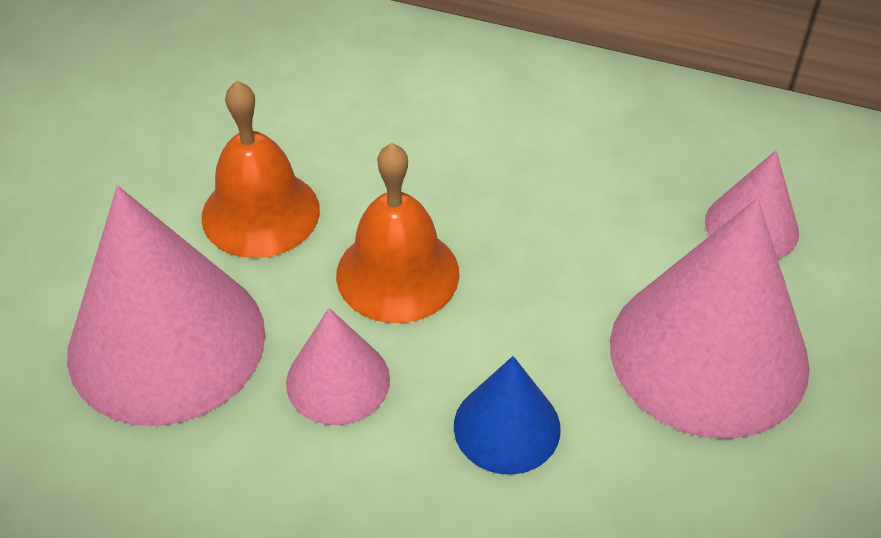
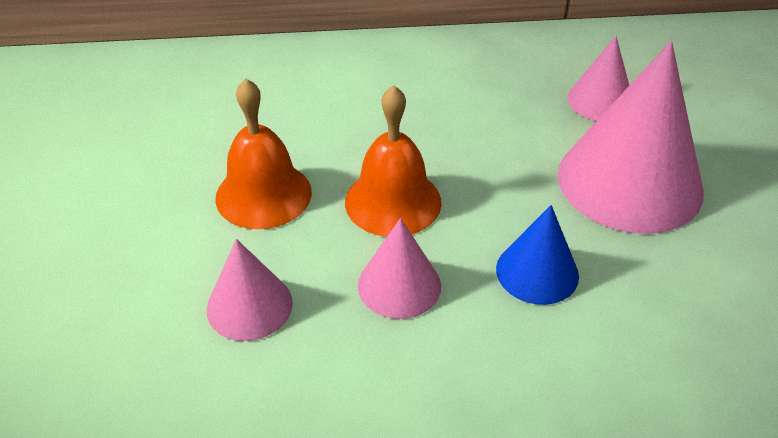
camera: 25 degrees left, 5 degrees down
pink cone [67,186,265,426] -> pink cone [207,239,293,341], size x0.52

